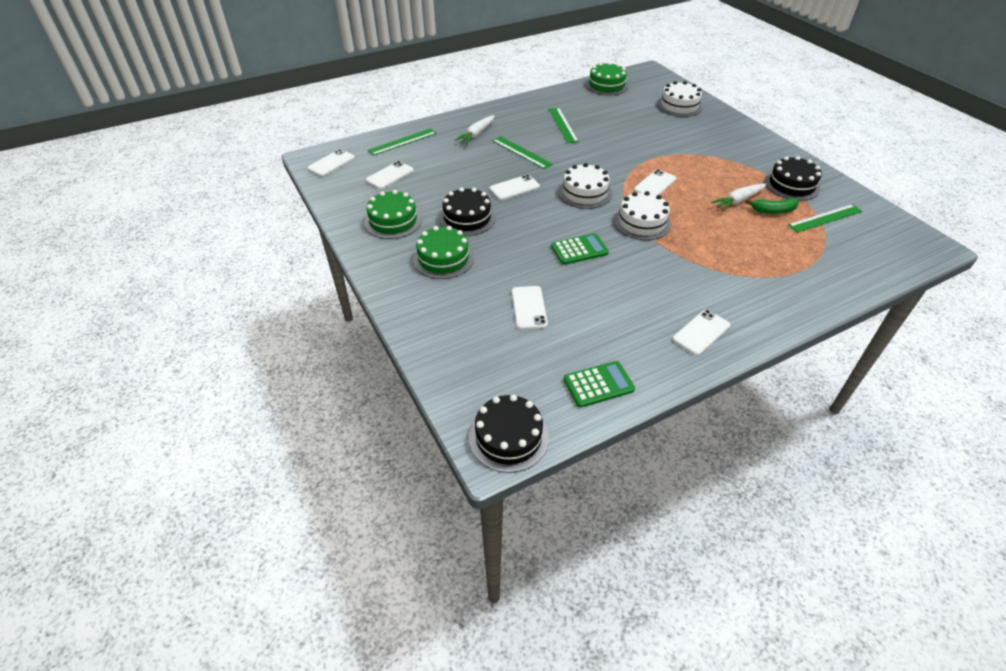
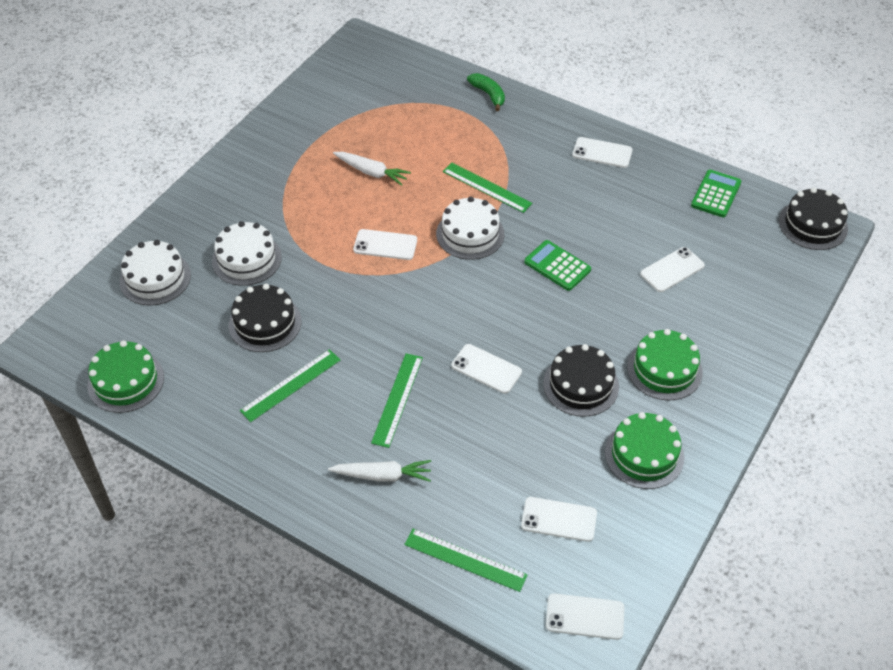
camera: 120 degrees left, 5 degrees up
white cake [558,163,612,209] -> white cake moved to [212,221,282,286]
green calculator [563,361,635,408] -> green calculator turned 75 degrees clockwise [691,170,741,217]
green banana [745,198,799,214] -> green banana moved to [467,73,505,111]
black cake [764,156,822,201] -> black cake moved to [229,284,302,352]
green ruler [788,204,862,233] -> green ruler moved to [443,163,533,213]

